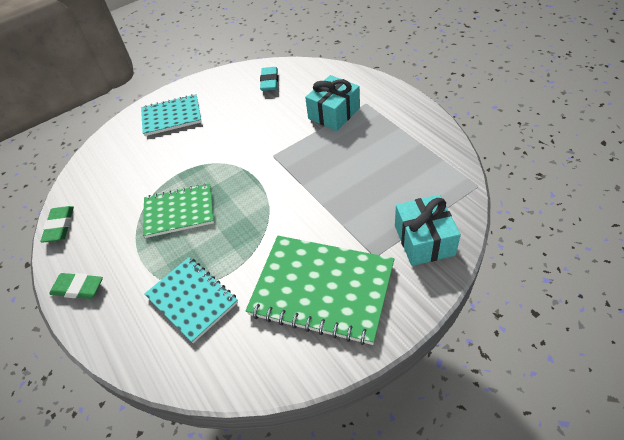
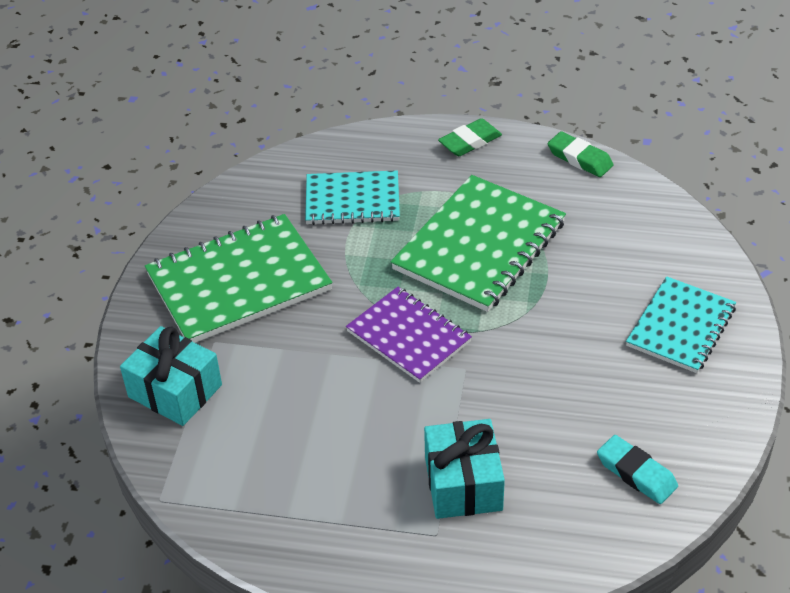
camera: 130 degrees right, 5 degrees down
green notebook [143,183,214,238] -> green notebook [391,175,566,312], size x1.58
none -> purple notebook [346,287,472,383]

